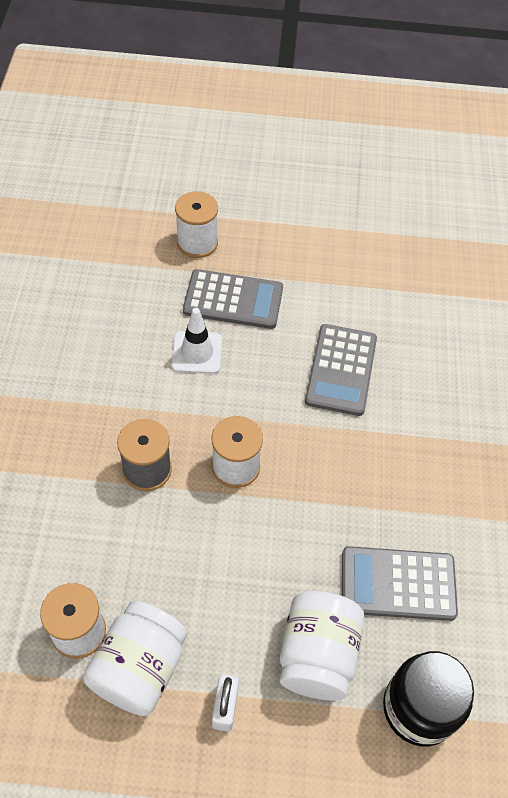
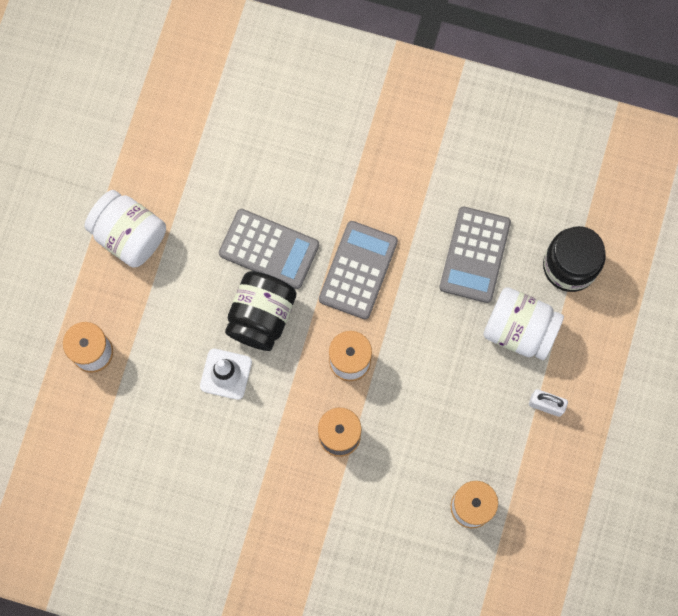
camera: 75 degrees left, 20 degrees up
white jar [83,601,187,716] -> white jar moved to [84,190,166,268]
grey calculator [183,269,283,329] -> grey calculator moved to [319,221,398,319]
none -> black jar [225,271,296,351]

